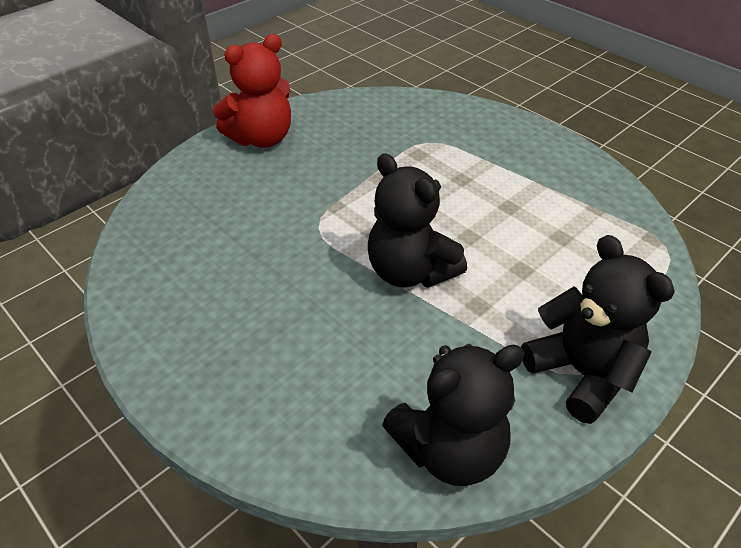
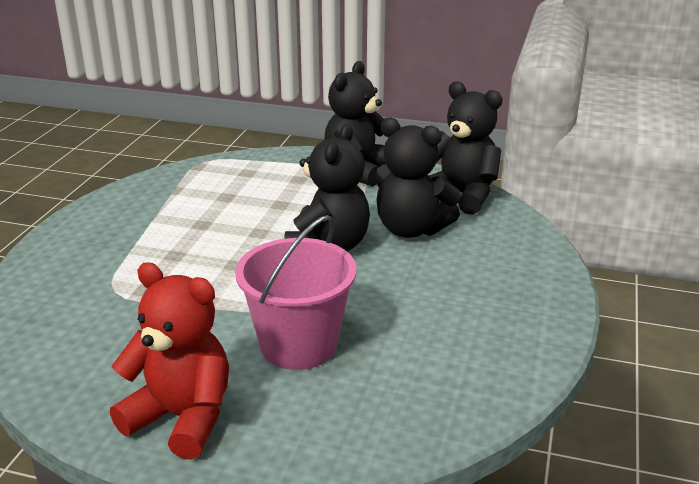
camera: 120 degrees left, 15 degrees down
none -> pink bucket [235,215,357,370]
none -> black teddy bear [376,117,461,238]

